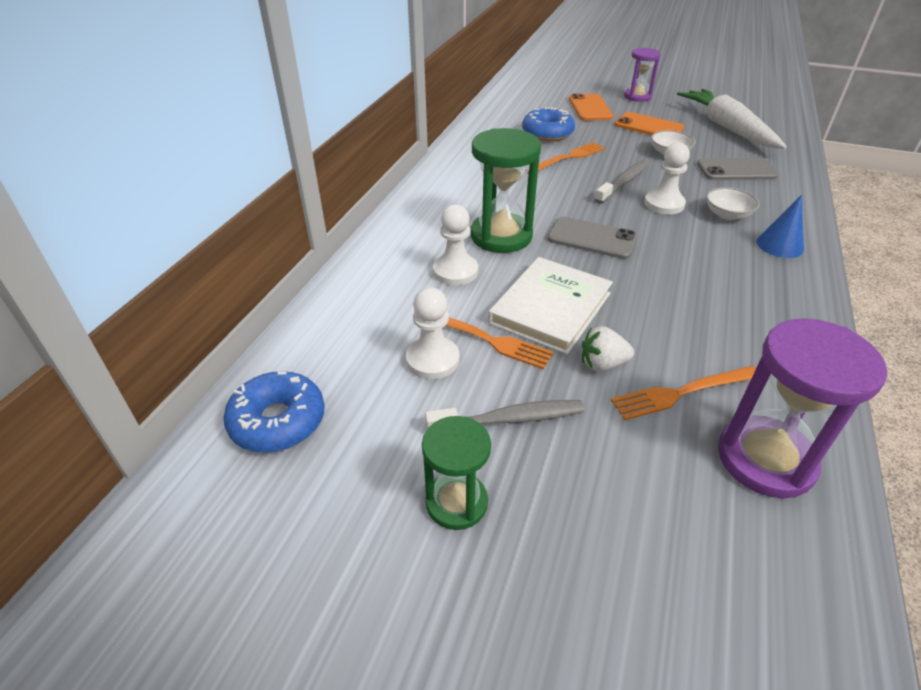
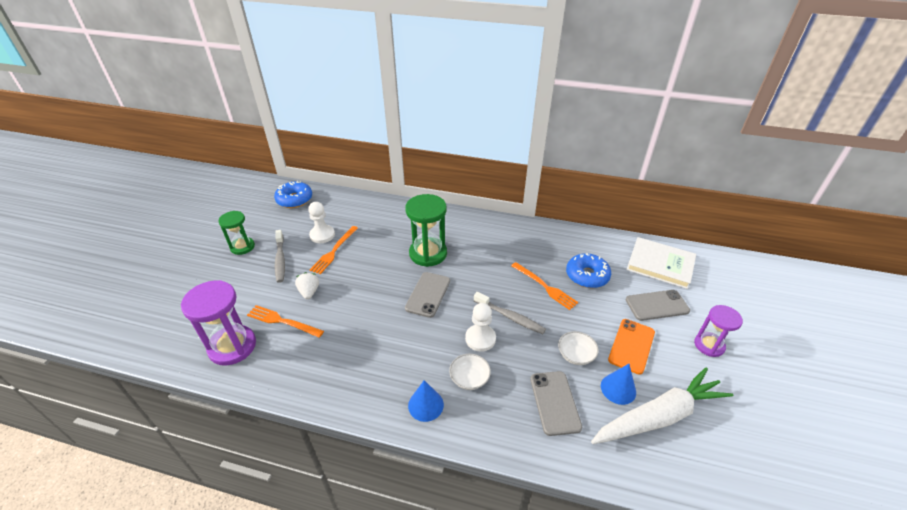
camera: 85 degrees right, 0 degrees up
white pawn [433,204,478,285] -> none
white book [488,257,613,354] -> white book moved to [626,237,696,289]
orange phone [569,94,613,121] -> grey phone [626,290,690,321]
orange fork [611,366,756,420] -> orange fork turned 45 degrees counterclockwise [247,305,324,338]
none -> blue cone [601,364,636,405]

